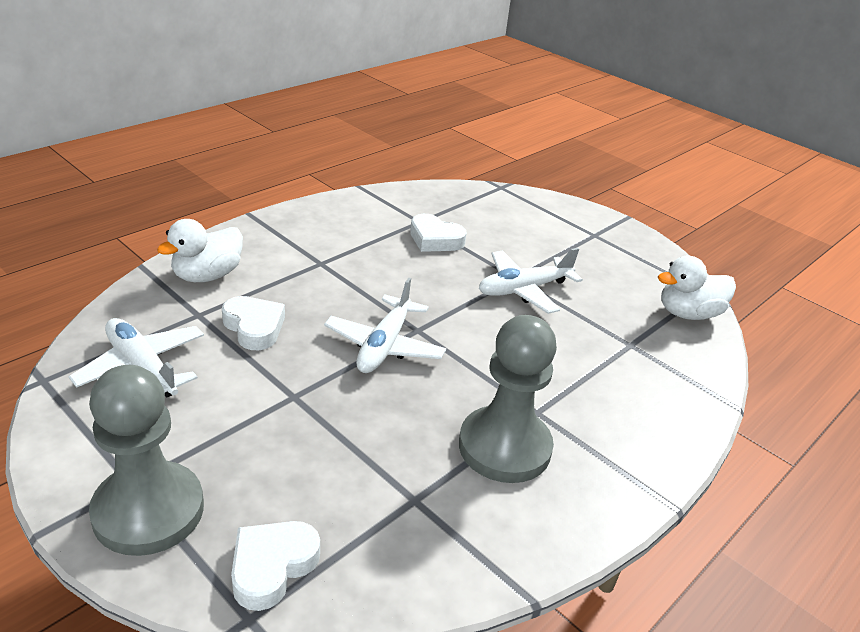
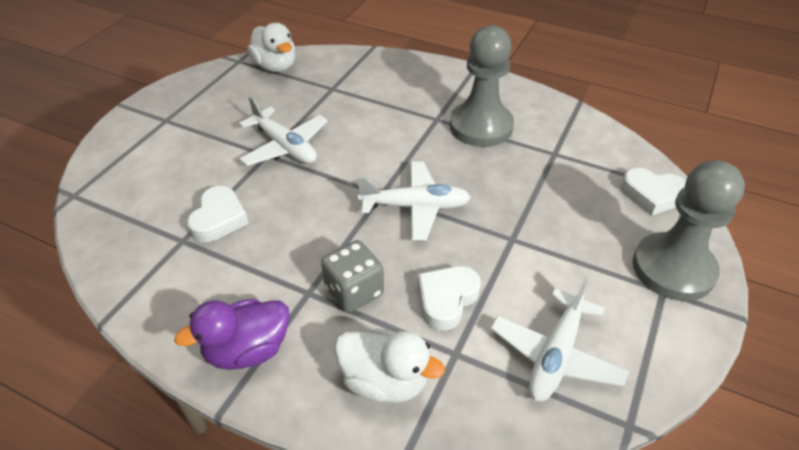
camera: 105 degrees left, 10 degrees up
none -> purple duck [174,299,289,370]
none -> grey dice [321,240,384,313]

